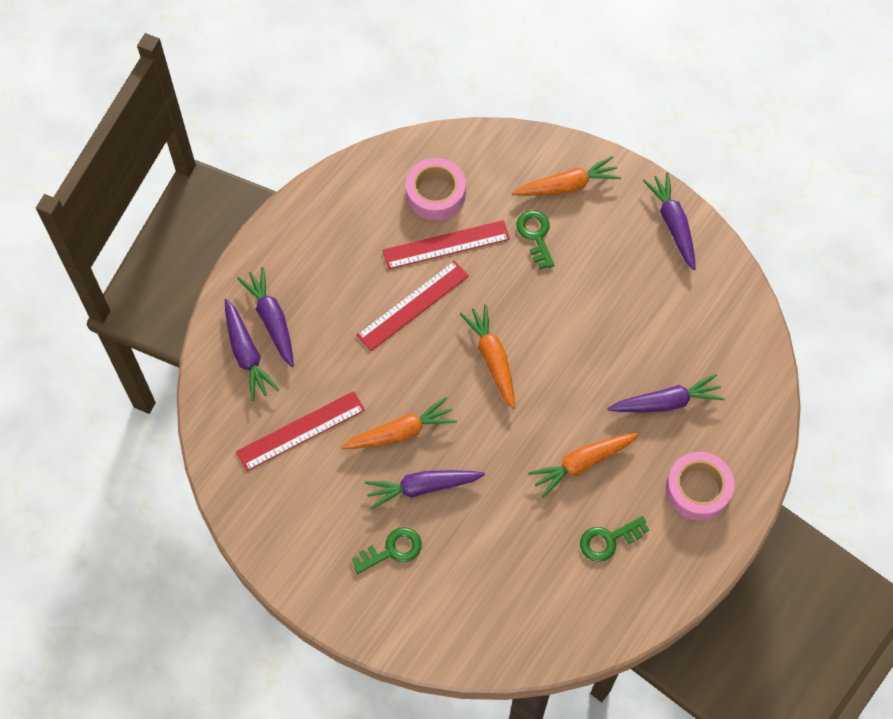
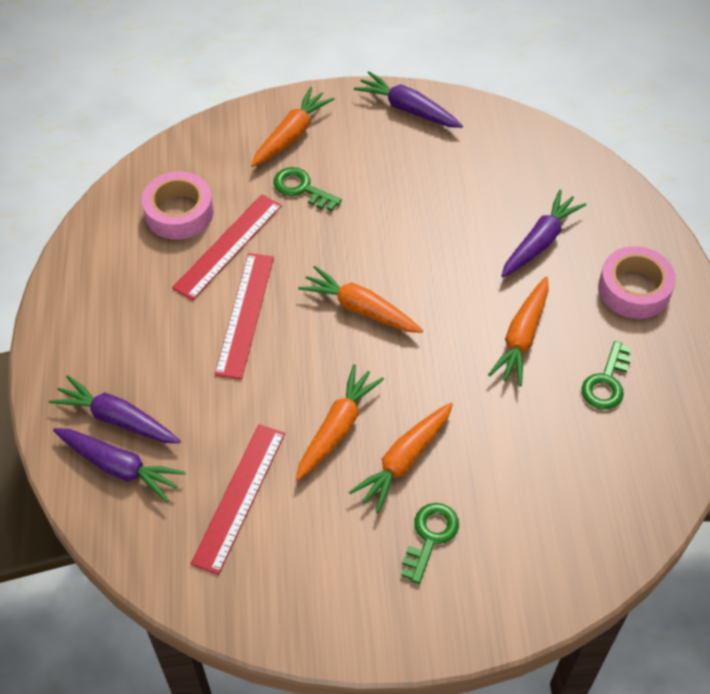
camera: 40 degrees left, 10 degrees down
purple carrot [365,470,485,509] -> orange carrot [349,403,453,513]

